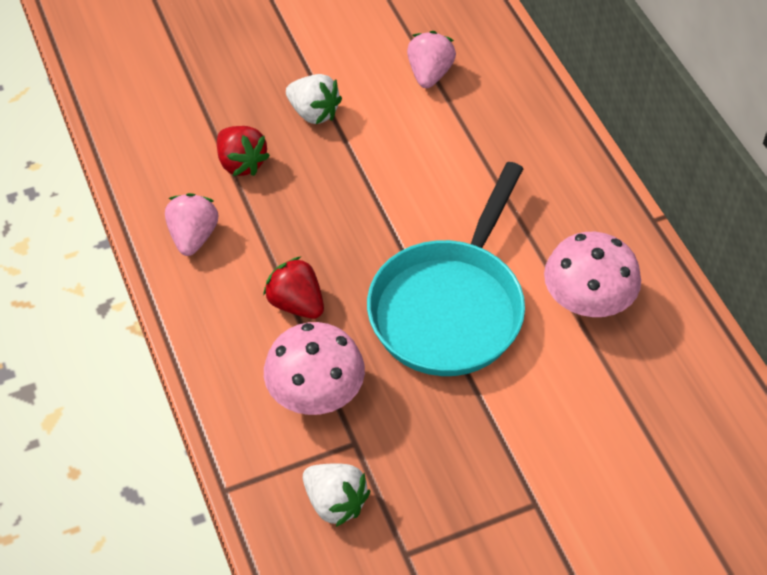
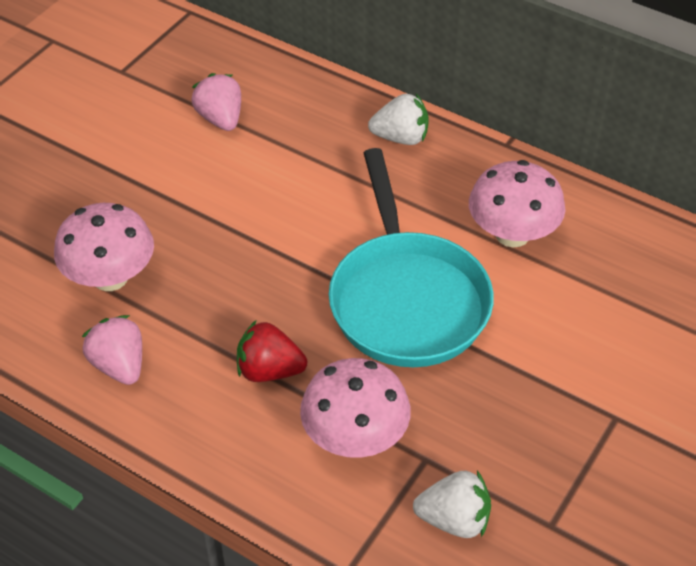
camera: 35 degrees left, 5 degrees down
red strawberry [217,126,270,176] -> pink mushroom [54,203,154,291]
white strawberry [286,74,342,124] -> white strawberry moved to [368,94,429,145]

